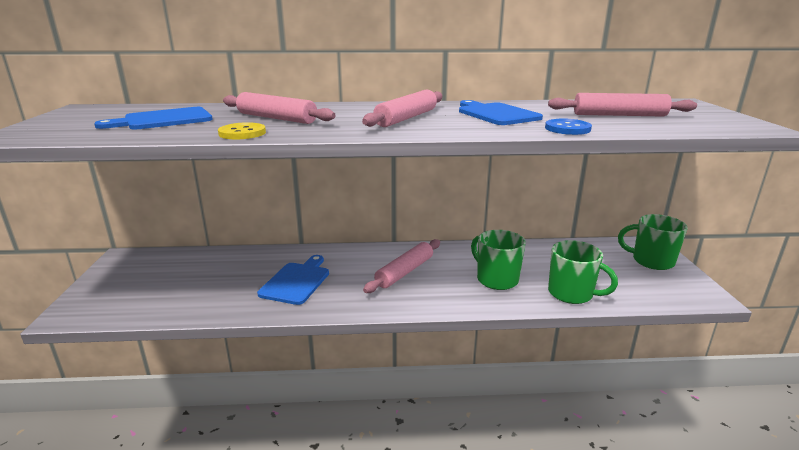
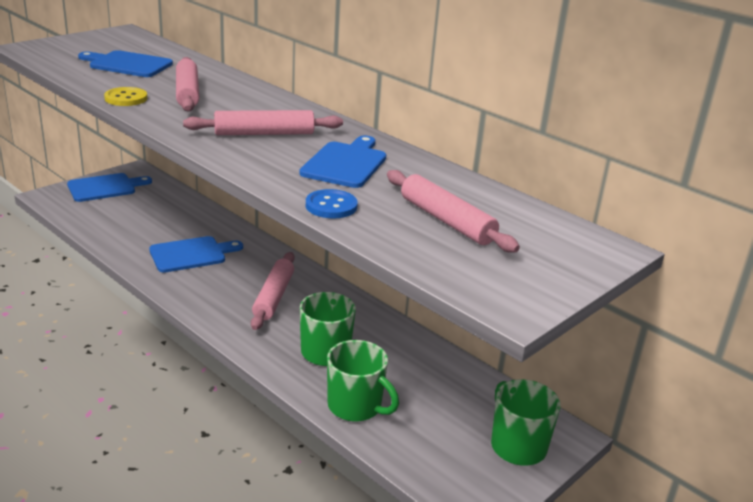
camera: 45 degrees right, 5 degrees up
pink rolling pin [363,239,440,293] -> pink rolling pin turned 75 degrees counterclockwise [251,252,295,330]
green mug [548,240,618,304] -> green mug turned 45 degrees counterclockwise [327,340,399,422]
none -> blue cutting board [67,173,152,202]

